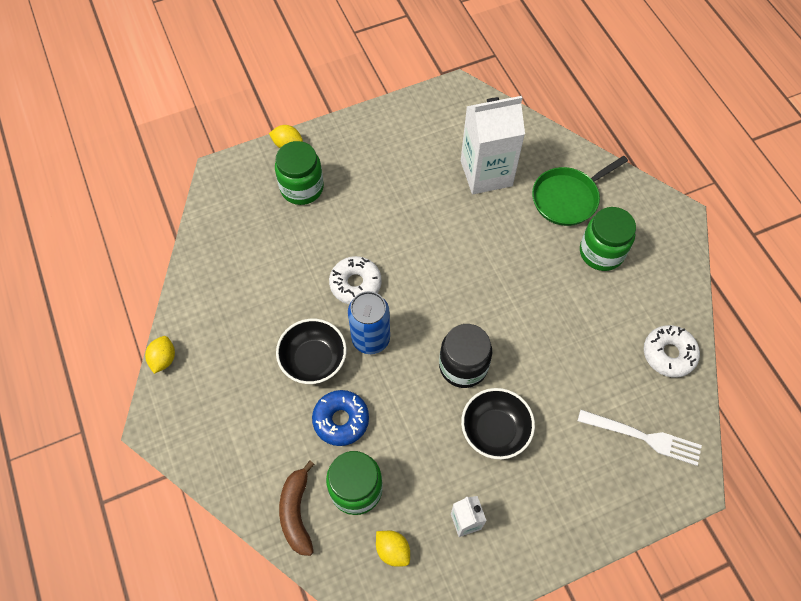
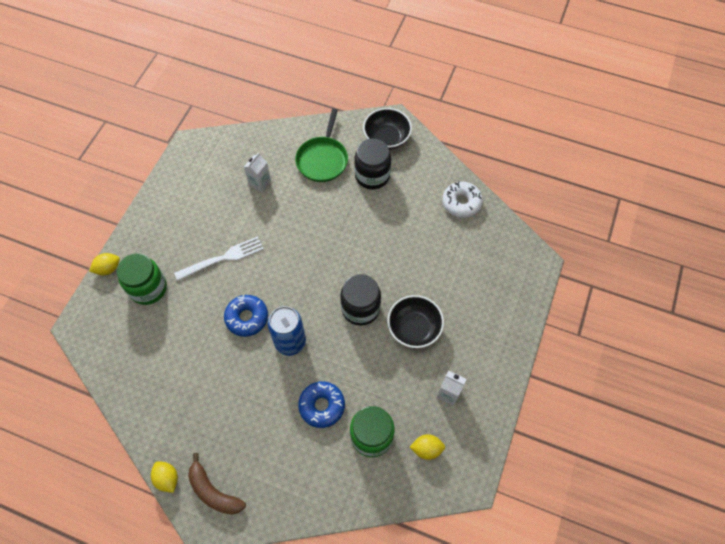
camera: 45 degrees left, 0 degrees up
black bowl [276,319,347,384] -> black bowl moved to [363,108,412,150]
brown banana [279,461,315,556] -> brown banana moved to [188,453,246,515]
white donut [329,256,382,304] -> blue donut [224,295,268,337]
white carton [461,96,525,194] -> white carton [244,153,271,192], size x0.47
white fork [578,410,702,466] -> white fork moved to [174,236,264,281]
green jar [580,207,636,271] -> black jar [354,138,391,190]

